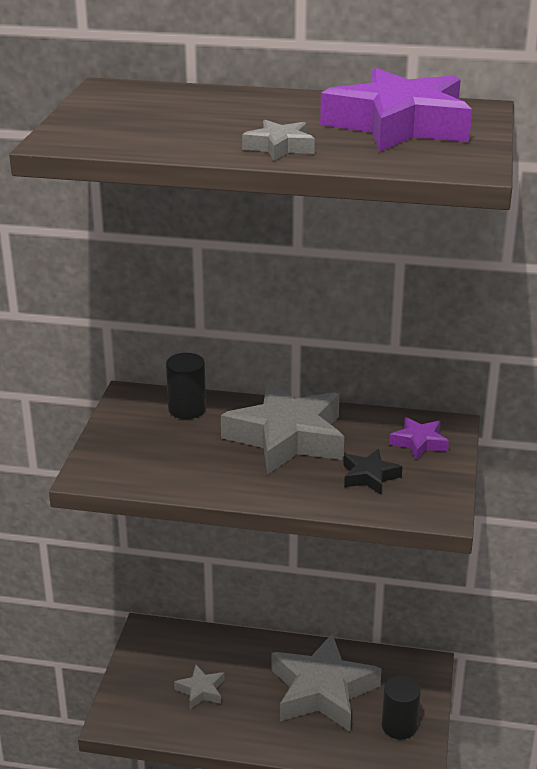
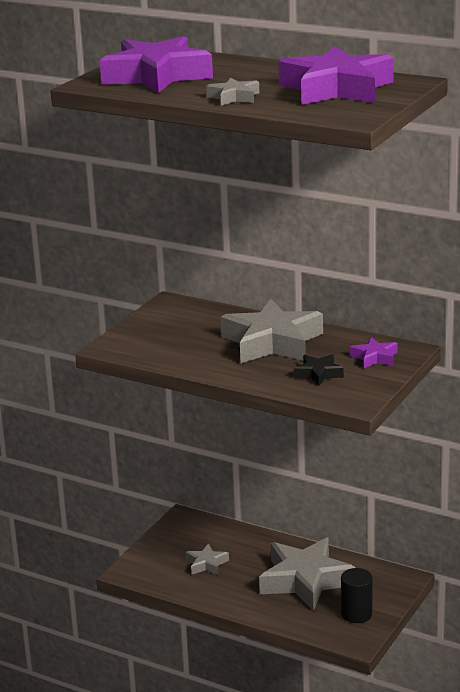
camera: 20 degrees right, 5 degrees down
black cylinder [166,353,206,419] -> none
none -> purple star [100,36,213,93]

